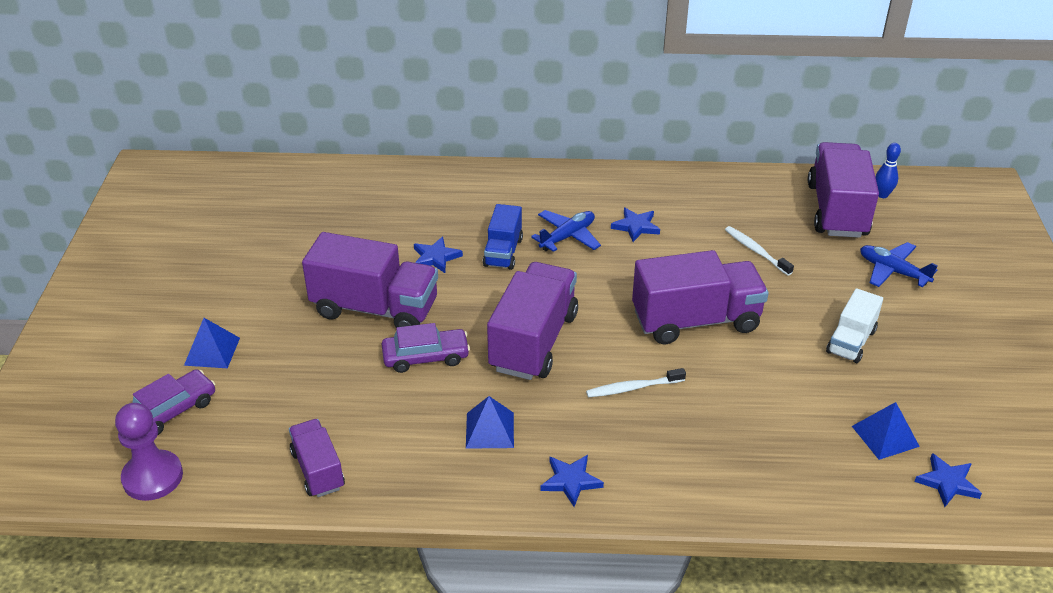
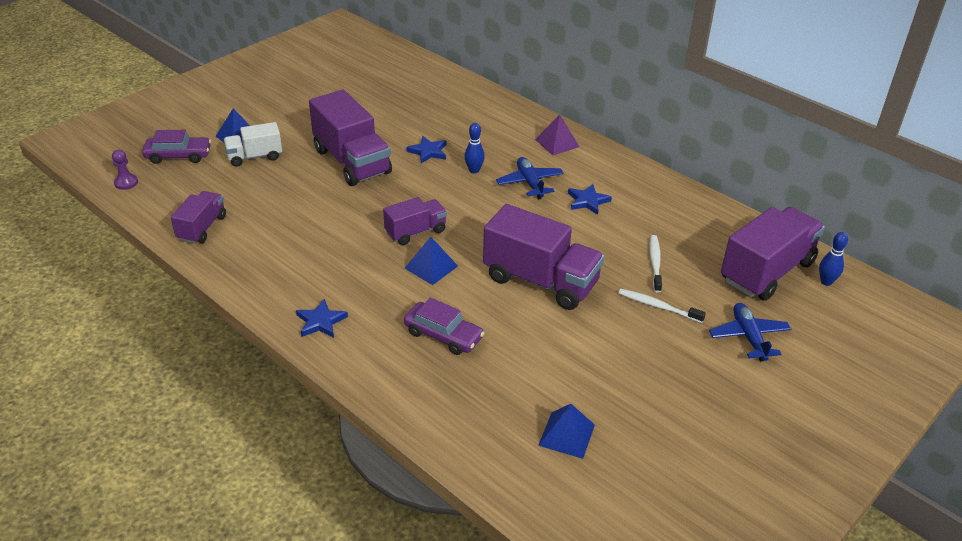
camera: 40 degrees right, 0 degrees up
purple pawn [115,403,183,501] -> purple pawn [112,150,138,190], size x0.55
purple car [382,323,470,373] -> purple car moved to [404,298,484,355]
blue pyramid [466,396,514,449] -> blue pyramid moved to [404,237,458,285]
blue truck [483,204,523,270] -> blue bowling pin [465,123,485,173]
purple truck [487,262,578,380] -> purple truck [383,197,447,245], size x0.56
blue plane [531,210,601,252] -> blue plane turned 105 degrees counterclockwise [496,157,564,199]
white toothbrush [586,368,686,397] -> white toothbrush moved to [618,289,706,323]
white truck [826,288,883,363] -> white truck moved to [223,122,282,167]
blue star [914,453,982,507] -> none
none -> purple pyramid [535,115,580,156]

